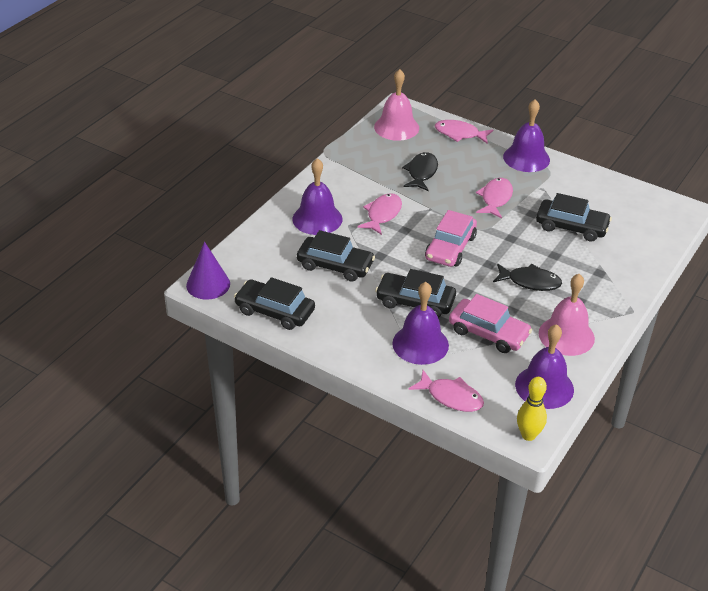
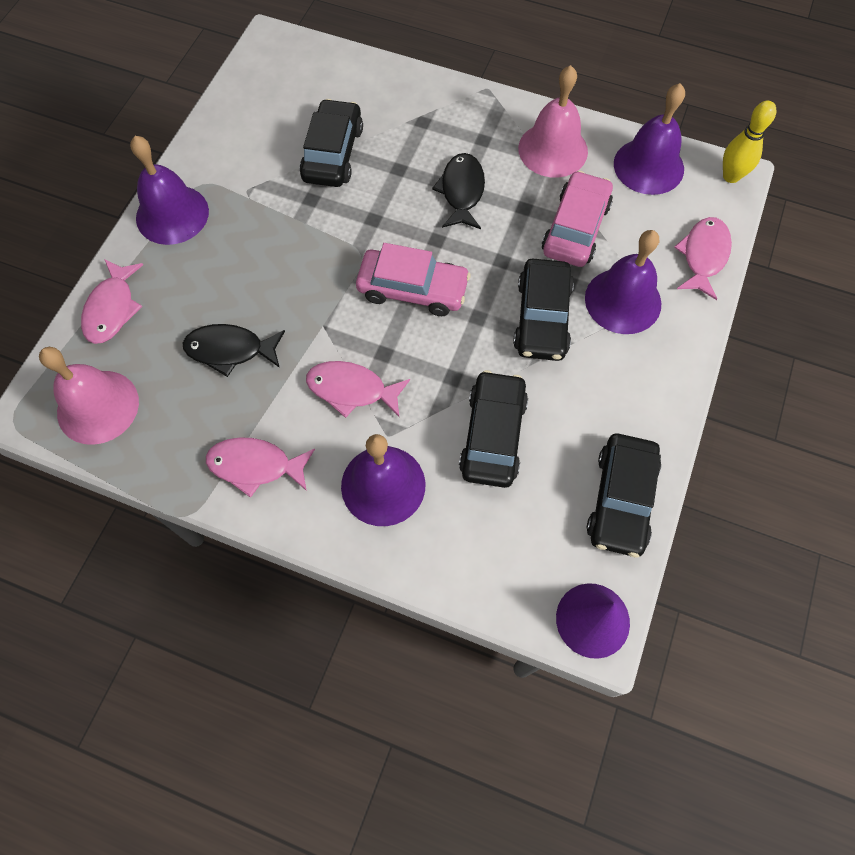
camera: 100 degrees left, 25 degrees up
pink fish [476,178,513,218] -> pink fish moved to [206,437,315,498]

